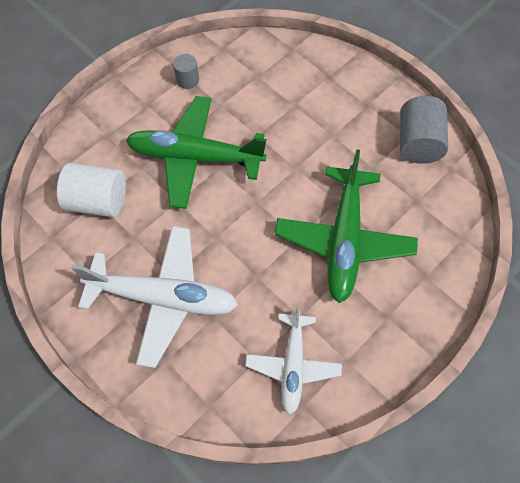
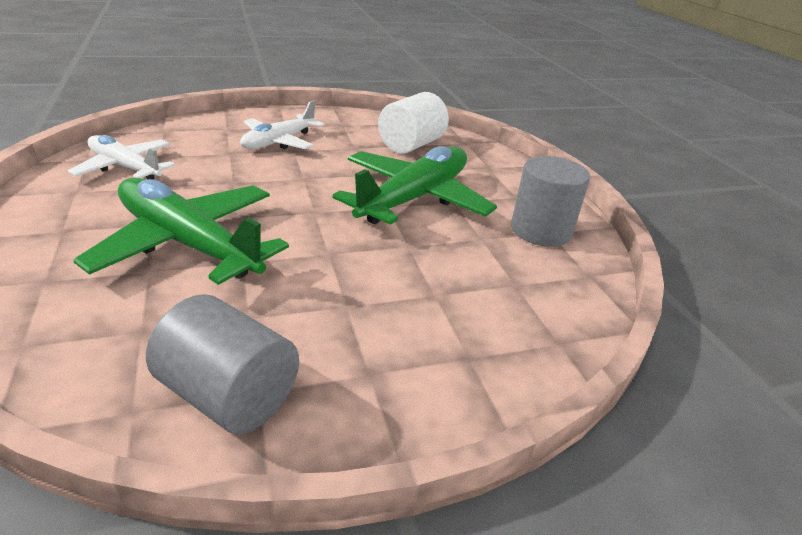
camera: 115 degrees right, 30 degrees down
white plane [72,226,238,368] -> white plane [240,100,324,149], size x0.62
grey cylinder [173,54,199,89] -> grey cylinder [511,156,590,247], size x1.83

